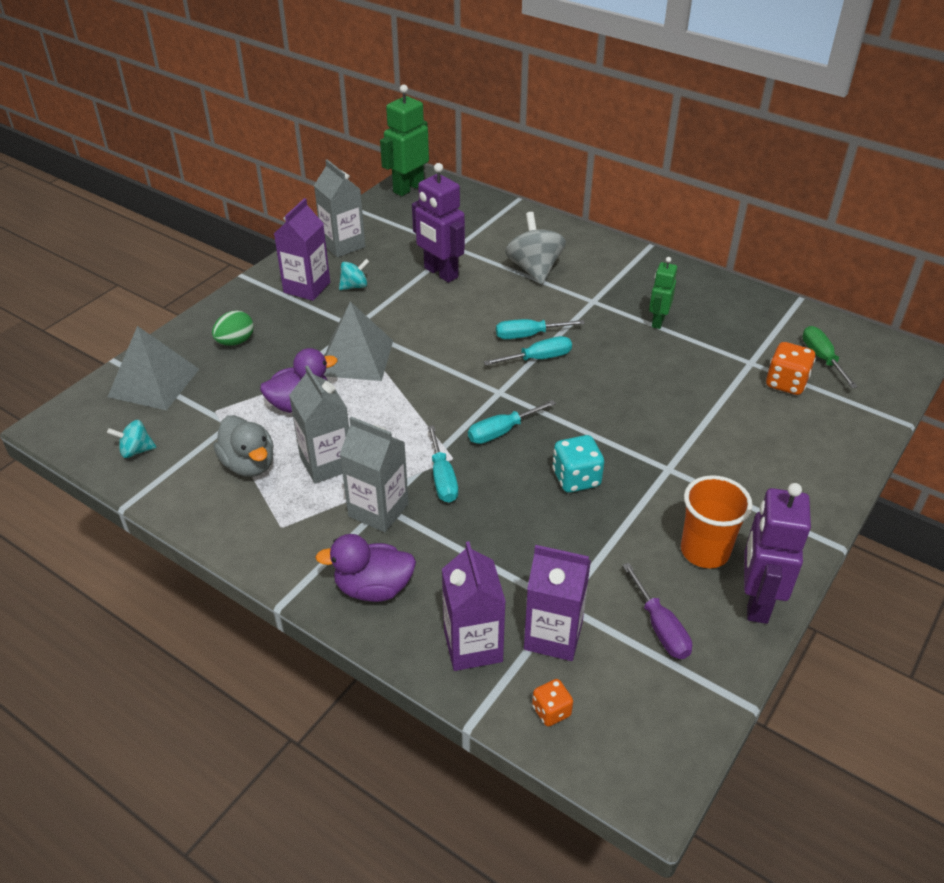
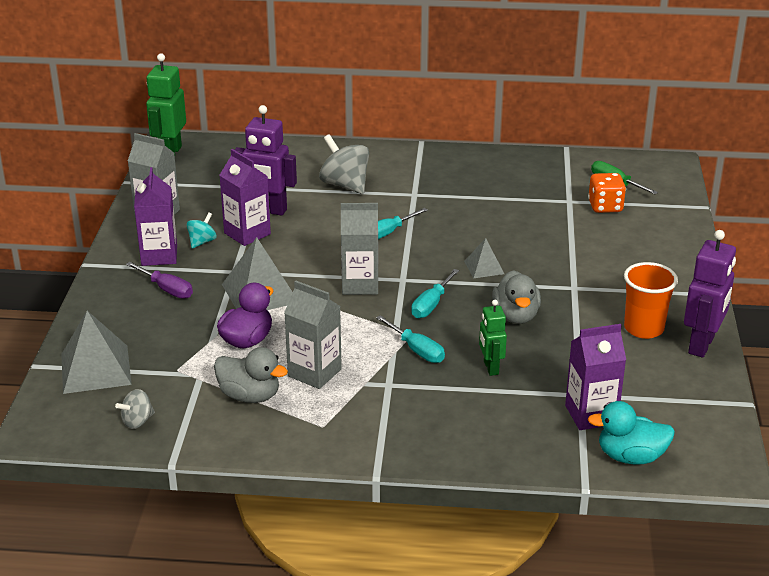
camera: 30 degrees left, 10 degrees down
turquoise spinning top [107,420,157,458] -> grey spinning top [115,389,155,429]
green egg [212,311,254,346] -> none
purple duck [315,534,416,602] -> none
grey carton [340,417,409,533] -> grey carton moved to [341,203,379,295]
purple carton [442,541,506,671] -> purple carton moved to [219,149,271,246]
turquoise screwdriver [483,336,572,366] -> none
orange dice [532,679,573,727] -> turquoise duck [587,401,675,465]
turquoise dice [552,435,604,493] -> grey duck [492,270,541,324]
purple screwdriver [622,563,692,659] -> purple screwdriver moved to [126,262,193,299]
green robot [649,257,677,329] -> green robot moved to [479,300,507,376]
purple robot [744,483,811,624] -> purple robot turned 135 degrees counterclockwise [684,230,736,358]
none -> grey pyramid [464,238,504,278]

